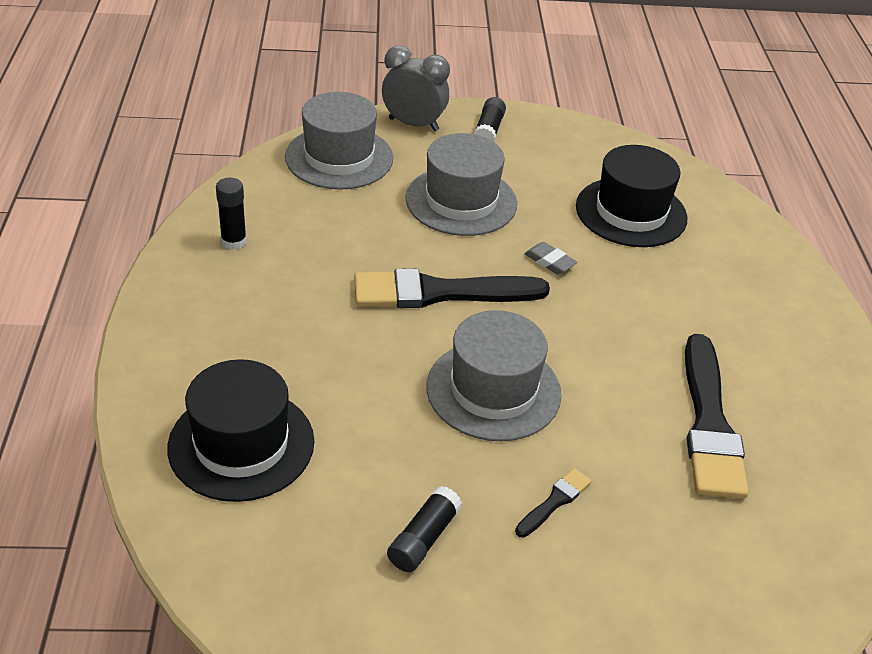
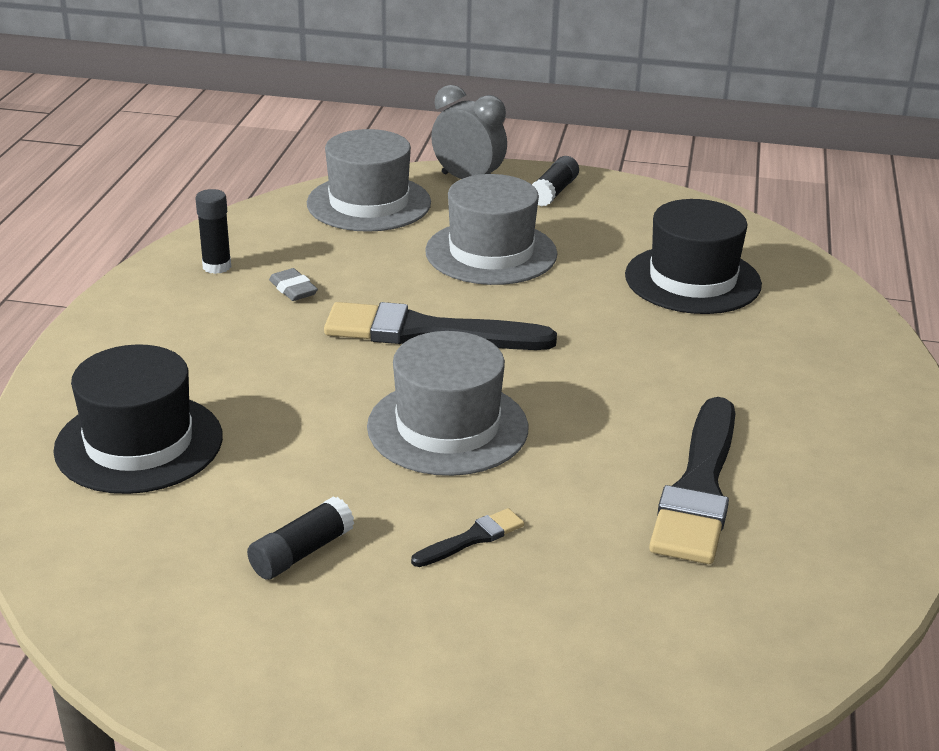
camera: 15 degrees right, 10 degrees down
grey eraser [524,242,577,275] -> grey eraser moved to [269,268,318,301]

